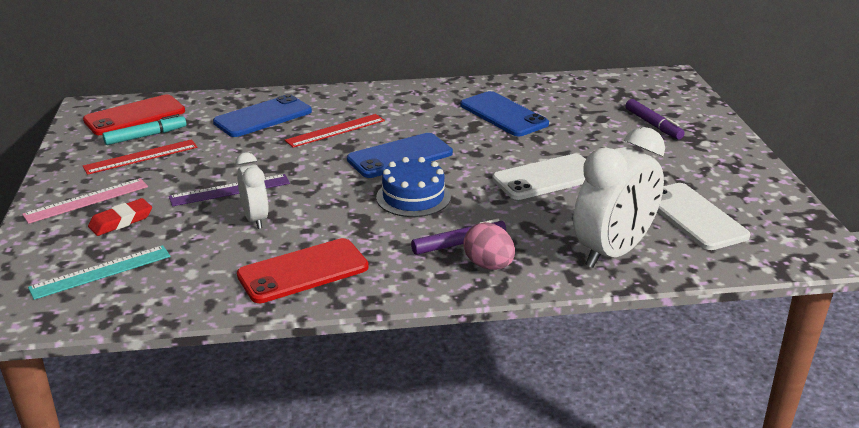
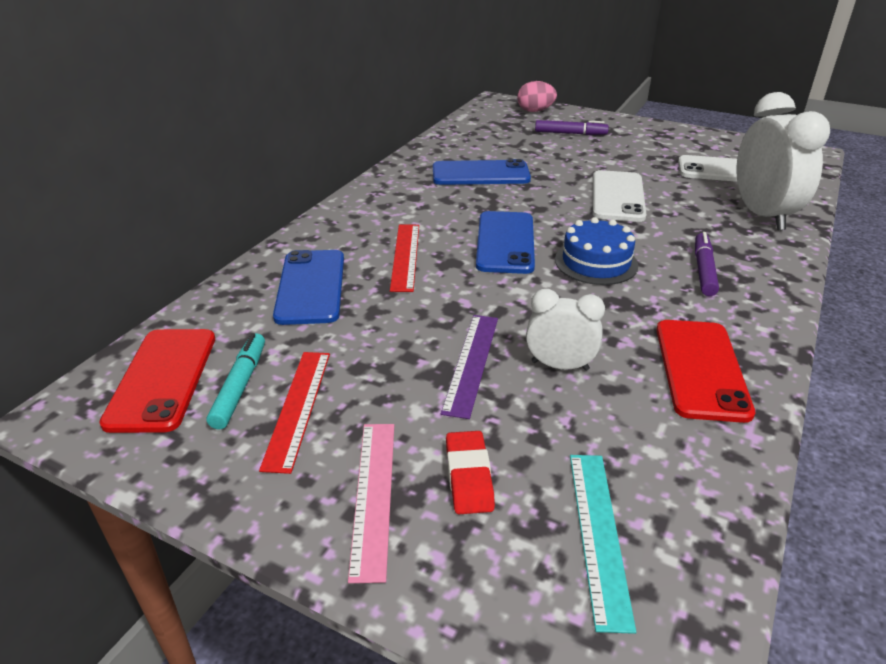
camera: 55 degrees left, 5 degrees up
pink egg [463,222,515,270] -> pink egg moved to [517,81,557,112]

